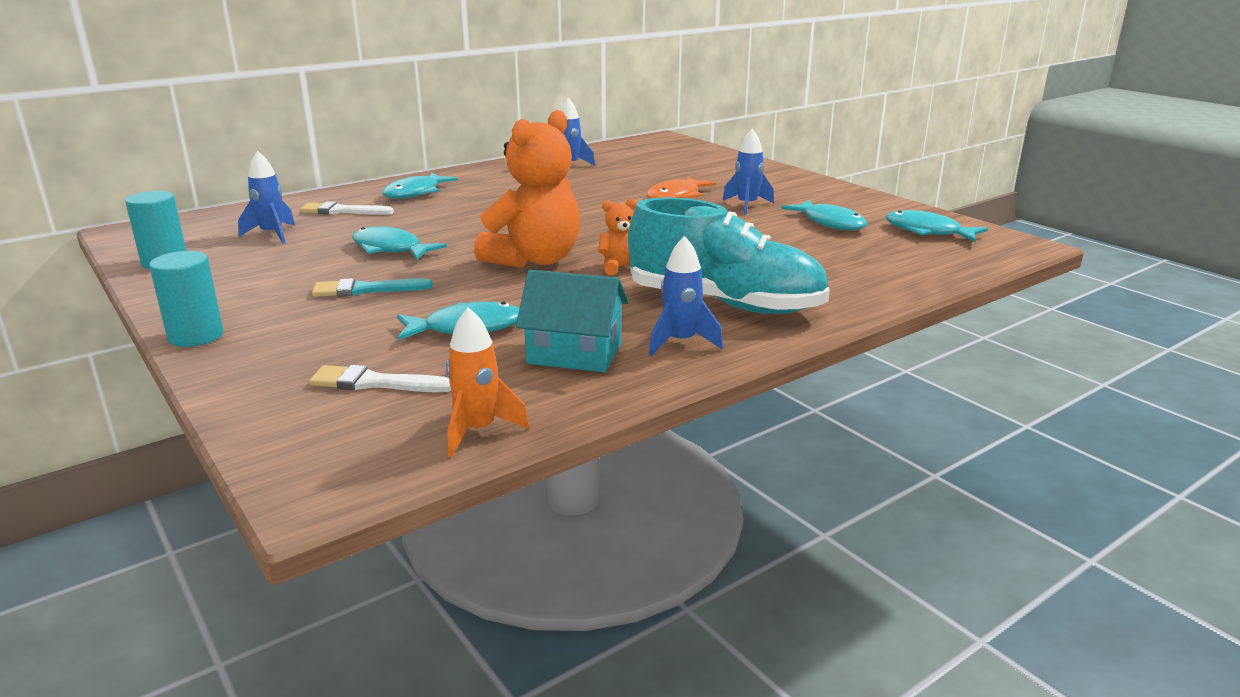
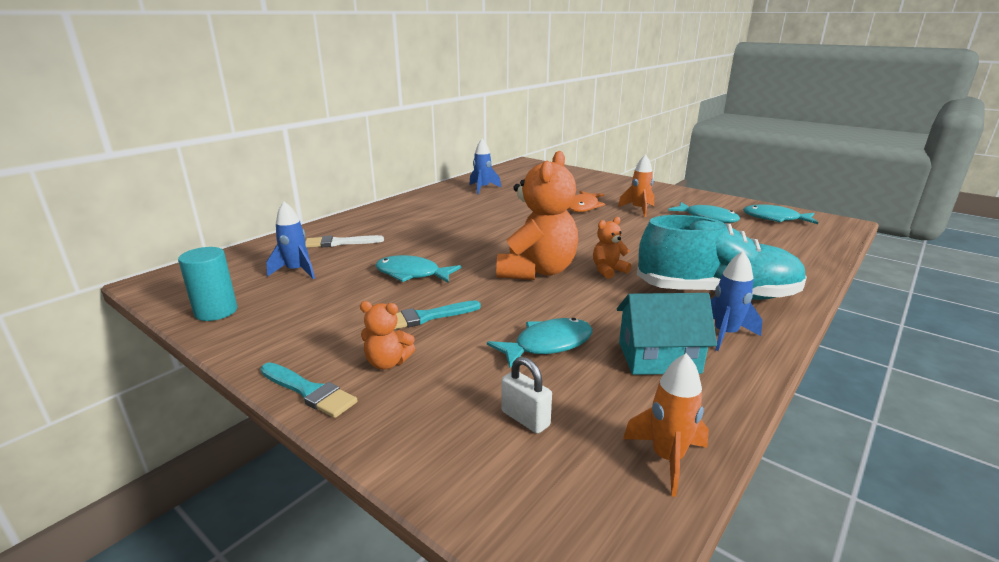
camera: 15 degrees left, 0 degrees up
turquoise cylinder [149,251,224,347] -> turquoise brush [261,363,358,418]
white brush [309,365,451,392] -> white padlock [501,357,552,434]
turquoise fish [382,173,458,199] -> none
blue rocket [722,129,774,215] -> orange rocket [618,154,654,217]
none -> orange teddy bear [360,301,415,370]

